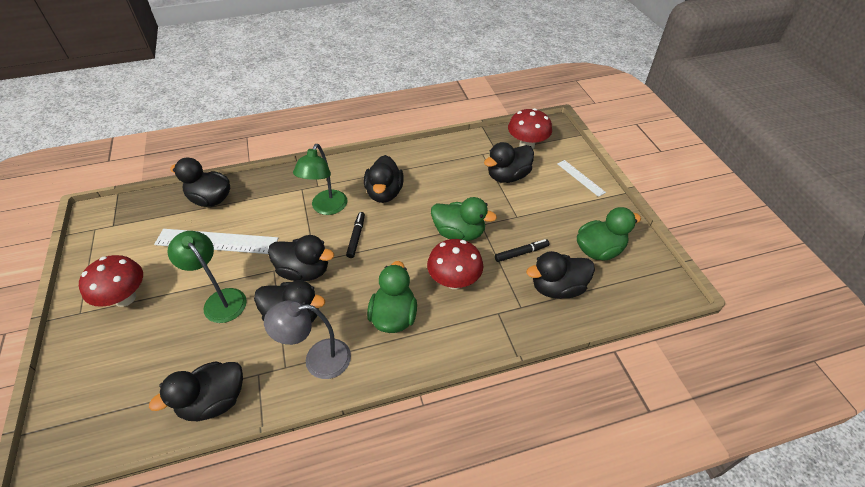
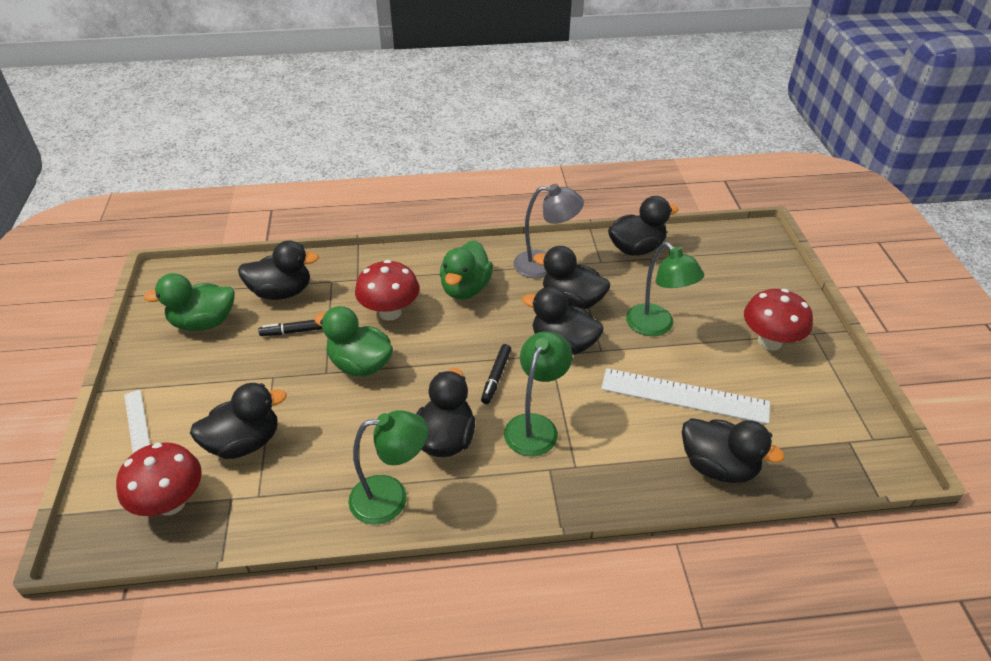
camera: 170 degrees left, 5 degrees down
none -> green lamp [349,410,428,525]

